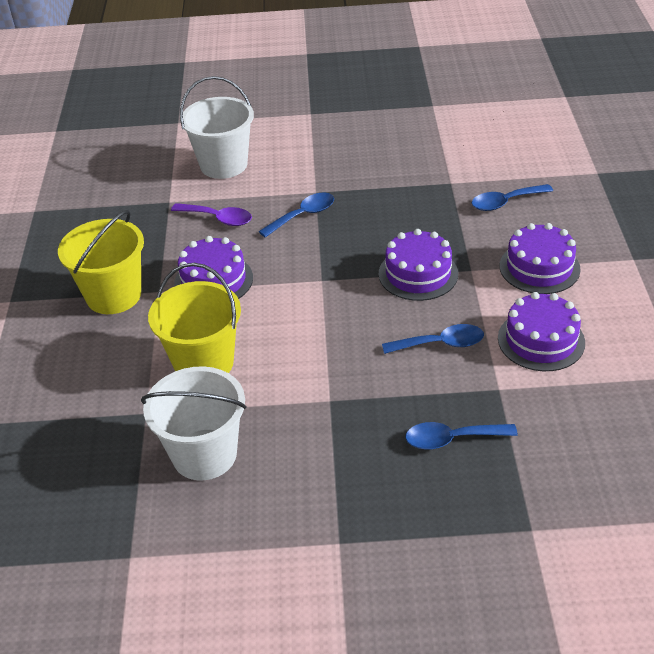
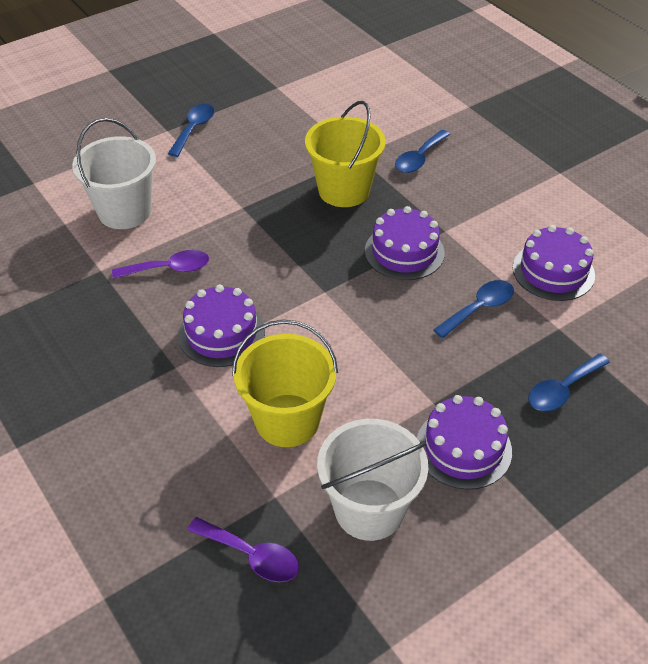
camera: 35 degrees left, 5 degrees up
yellow bucket [58,210,144,314] -> yellow bucket moved to [305,101,385,207]
blue spoon [258,192,334,238] -> blue spoon moved to [168,103,214,157]
purple cake [500,223,581,294] -> purple cake moved to [417,395,512,490]
none -> purple spoon [187,517,299,582]

